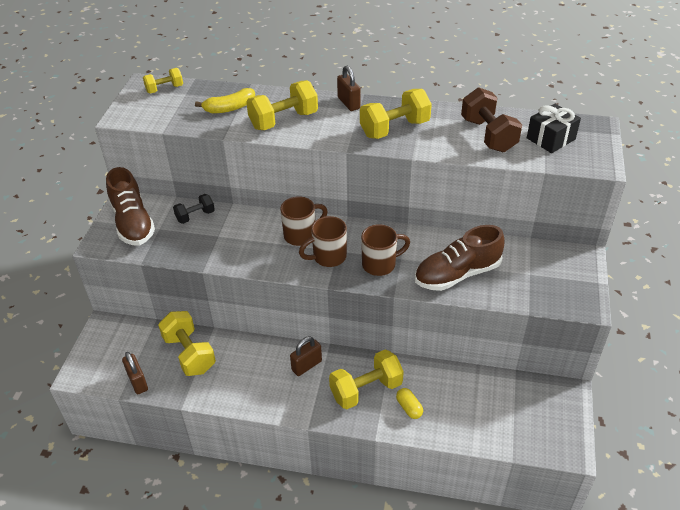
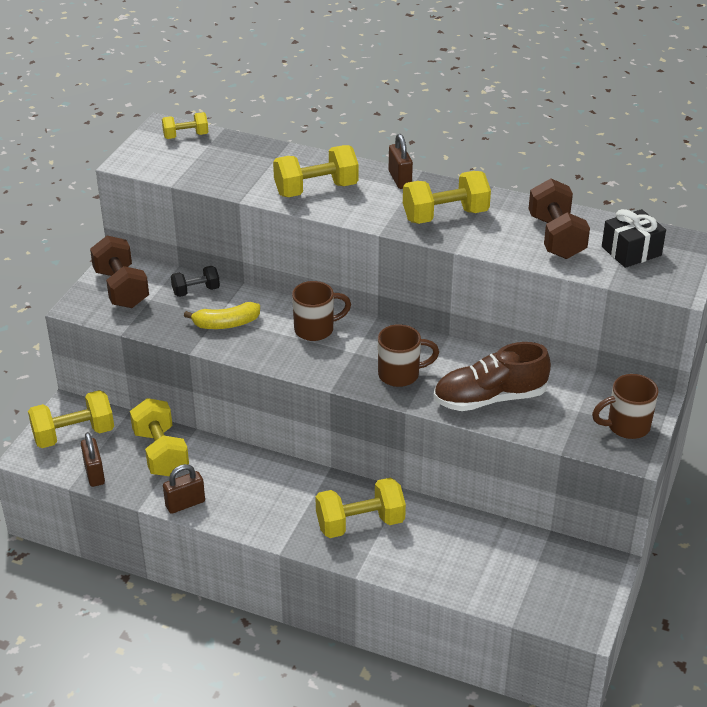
camera: 10 degrees right, 5 degrees down
brown shoe [106,167,155,245] -> brown dumbbell [90,236,149,308]
yellow banana [195,88,255,113] -> yellow banana moved to [184,302,260,329]
brown padlock [290,336,322,376] -> brown padlock moved to [163,464,205,514]
brown mug [299,216,347,267] -> brown mug moved to [592,374,659,439]
yellow capsule [396,388,423,419] -> none
none -> yellow dumbbell [28,390,114,448]

